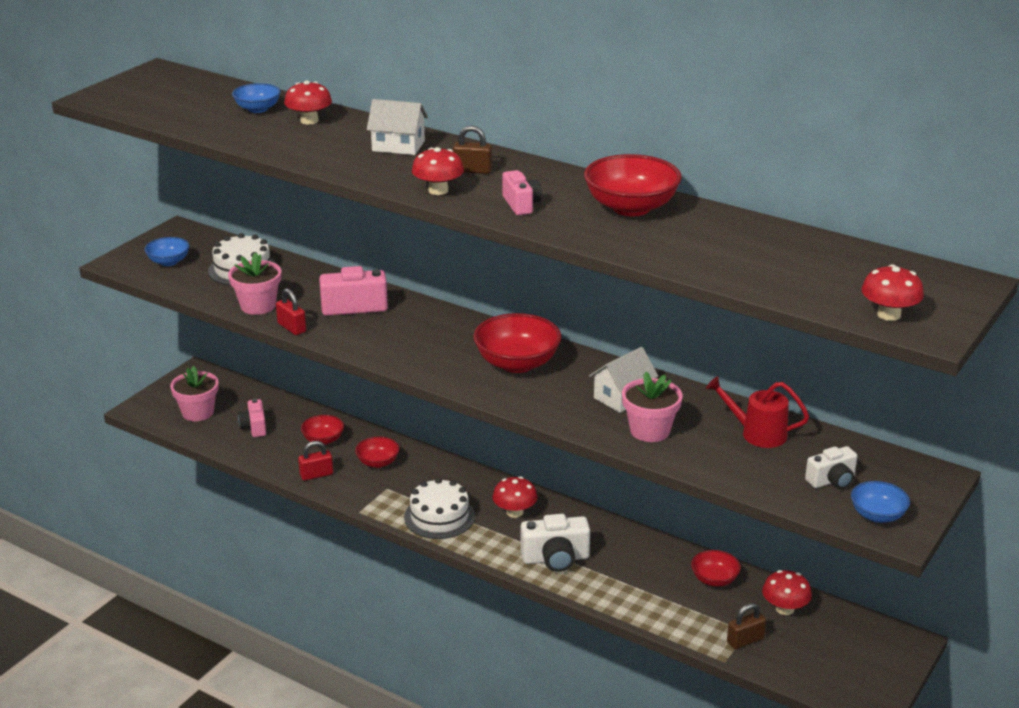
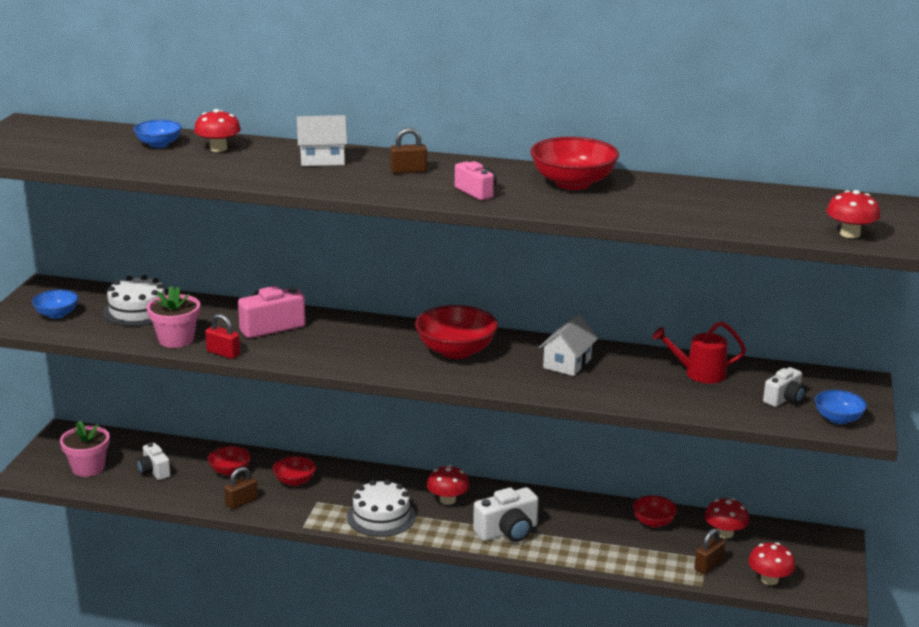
camera: 20 degrees left, 5 degrees down
pink camera [238,399,266,437] -> white camera [137,443,171,480]
red padlock [298,441,333,481] -> brown padlock [224,467,258,509]
red mushroom [412,147,464,195] -> red mushroom moved to [748,542,796,585]
pink flower pot [622,372,682,442] -> none

